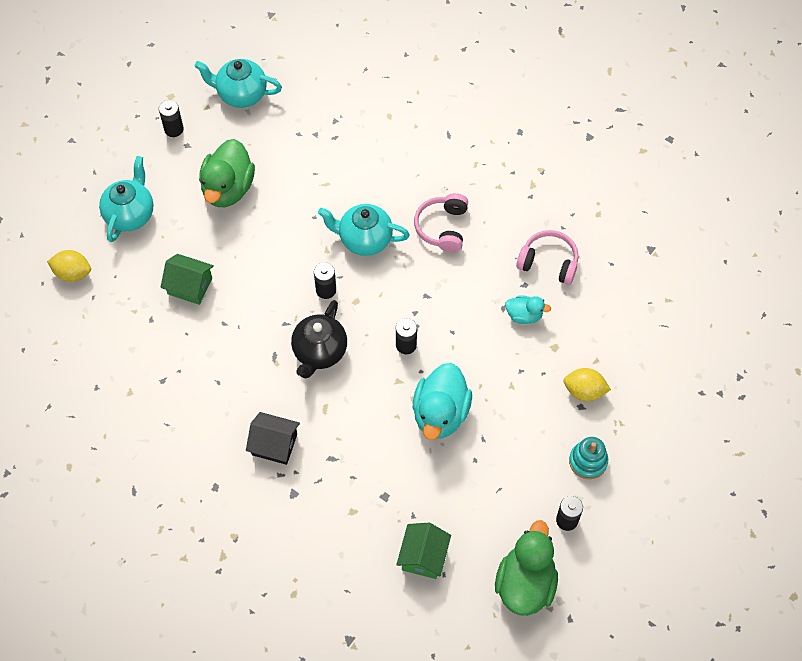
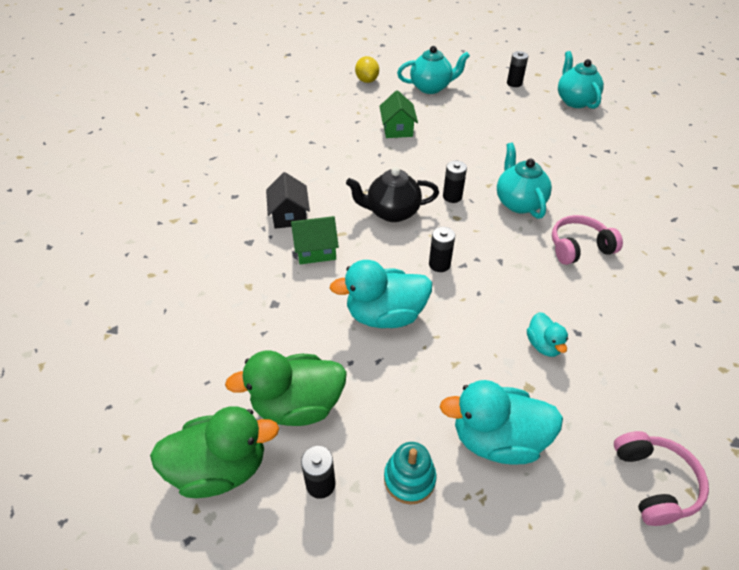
camera: 65 degrees right, 15 degrees down
green duck [199,139,255,207] -> green duck moved to [225,350,347,426]
green house [396,523,451,579] -> green house moved to [291,216,339,264]
pink headphones [516,230,579,285] -> pink headphones moved to [614,431,709,526]
yellow lemon [563,368,611,401] -> turquoise duck [440,380,563,465]

